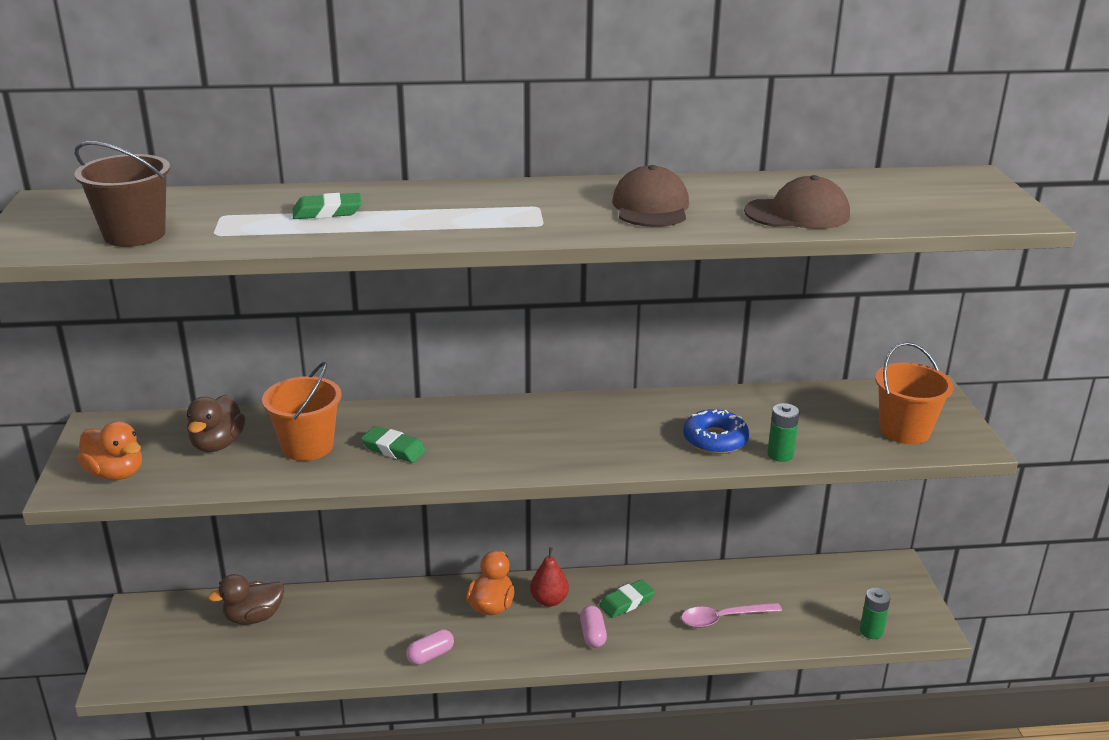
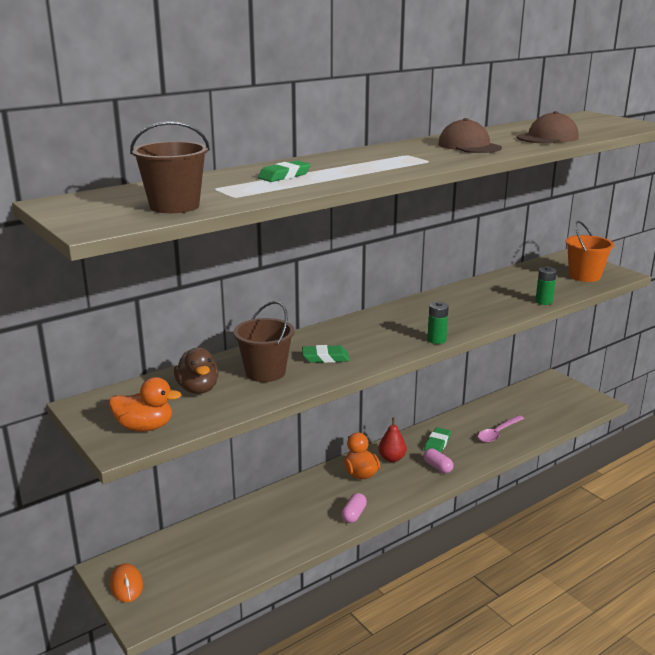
camera: 30 degrees left, 5 degrees down
brown duck [208,574,284,625] -> none
orange bucket [262,362,341,461] -> brown bucket [233,301,295,382]
blue donut [683,409,749,454] -> none
green battery [860,588,891,639] -> green battery moved to [427,301,449,344]
none -> orange mouse [110,563,143,602]

